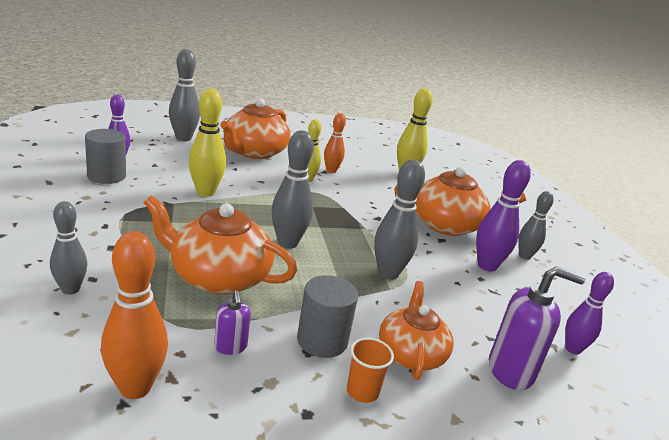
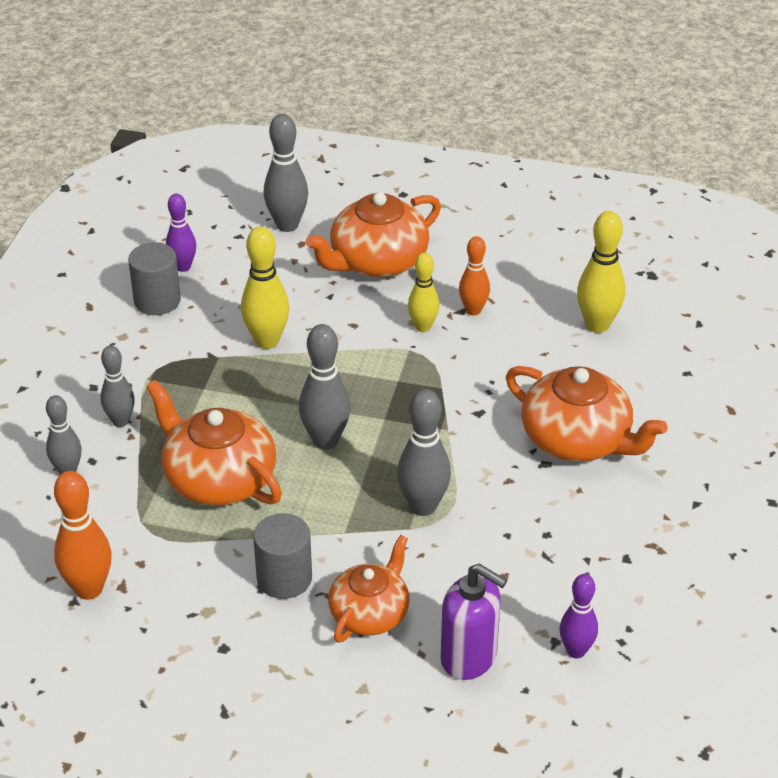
camera: 30 degrees right, 15 degrees up
purple soap dispenser [214,290,251,355] -> none
orange cup [347,338,394,403] -> none
purple bowling pin [476,160,531,272] -> none
grey bowling pin [518,191,554,260] -> grey bowling pin moved to [101,346,135,427]

